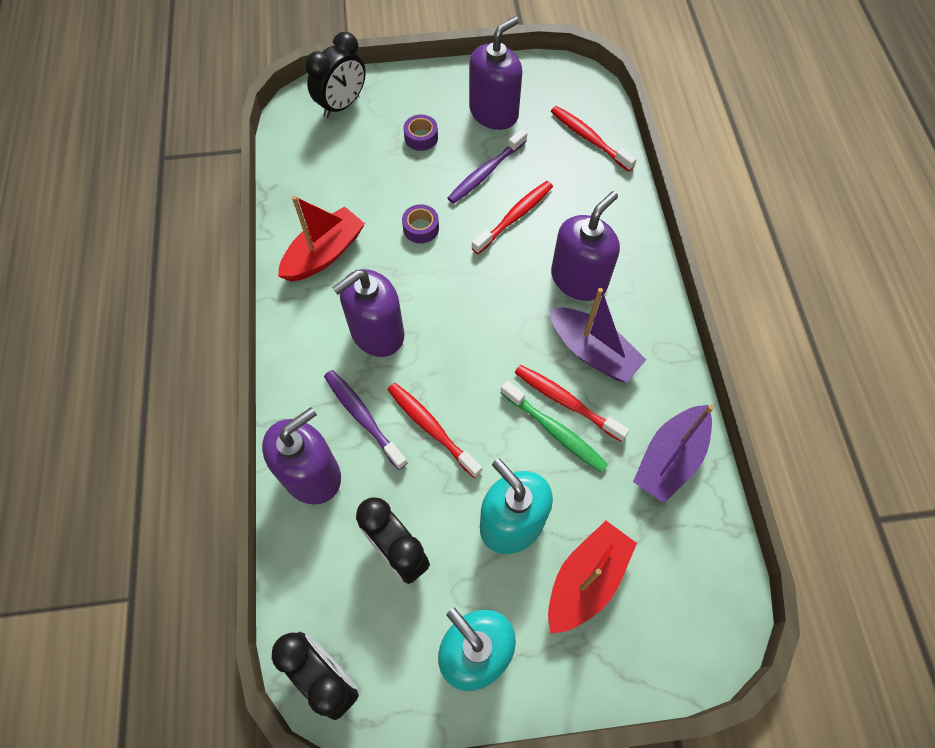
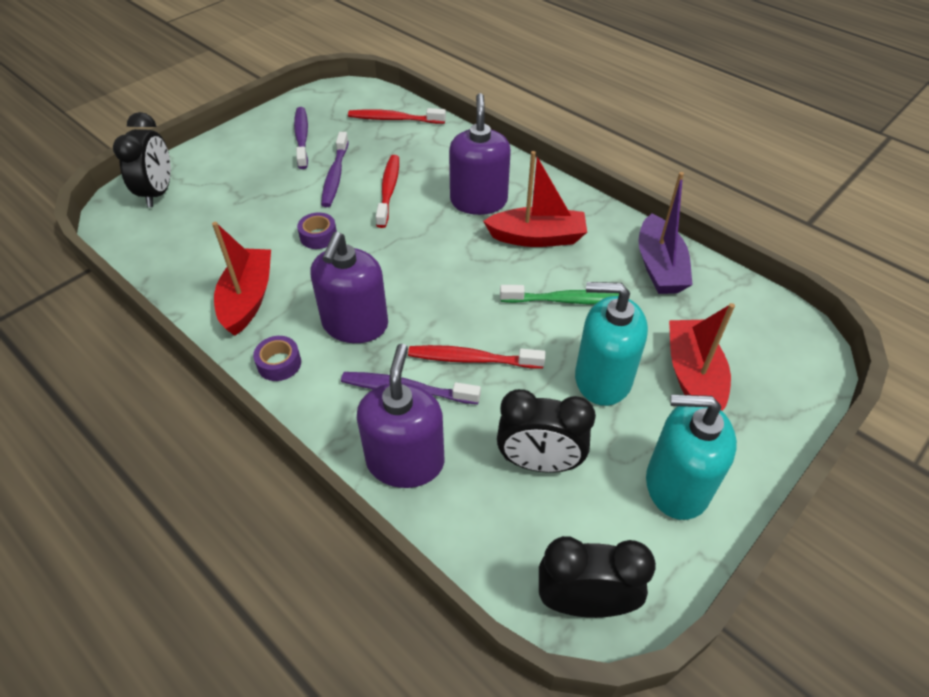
camera: 40 degrees left, 15 degrees down
purple tape [404,114,438,151] -> purple tape moved to [253,336,301,381]
purple soap dispenser [469,16,522,130] -> purple toothbrush [294,107,308,169]
red toothbrush [515,365,630,442] -> none
purple boat [549,288,646,383] -> red boat [483,151,587,247]

